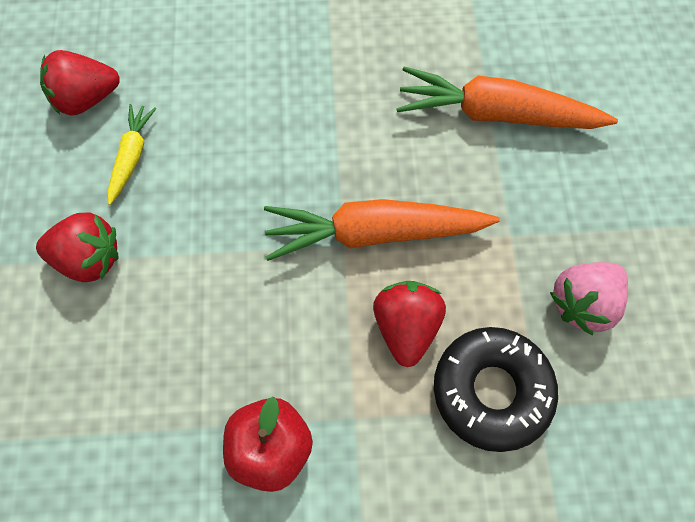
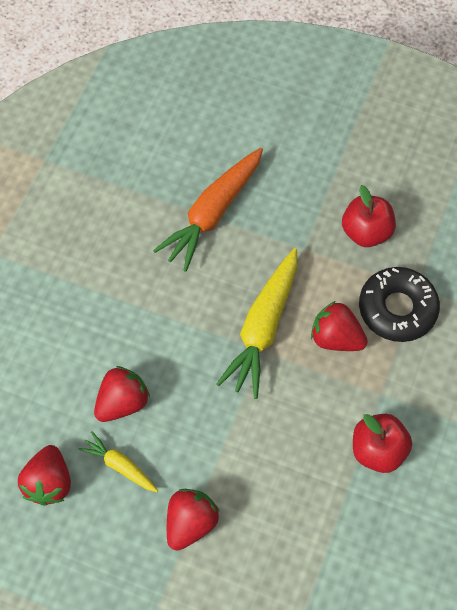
camera: 65 degrees left, 5 degrees down
orange carrot [264,199,500,261] -> yellow carrot [217,248,297,399]
pink strawberry [550,262,628,336] -> red apple [342,185,396,247]
none -> red strawberry [94,366,150,422]

